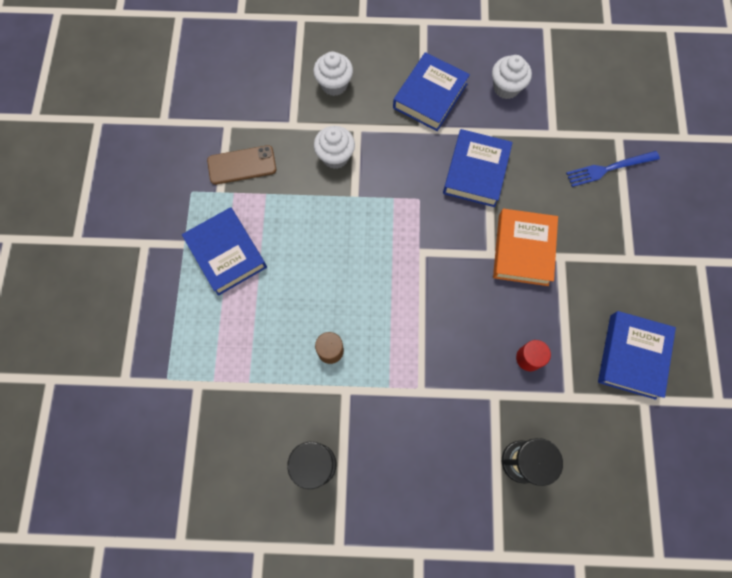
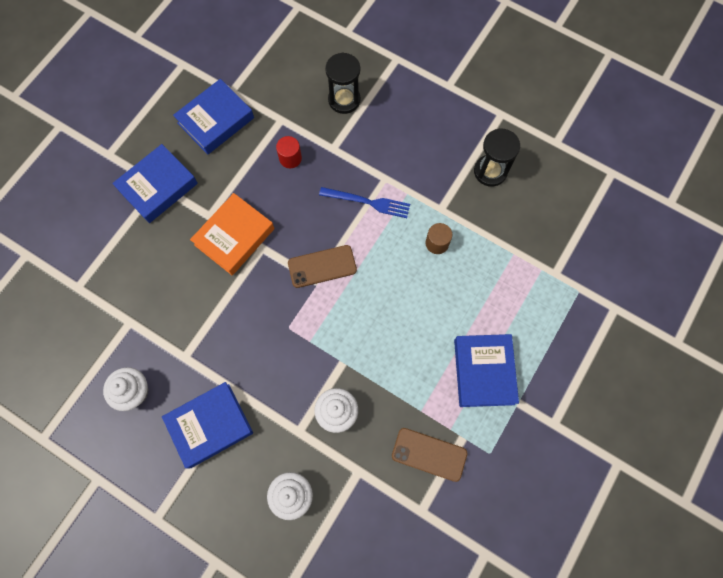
camera: 150 degrees left, 0 degrees up
blue book [443,129,513,207] -> blue book moved to [112,144,198,223]
blue fork [566,151,660,187] -> blue fork moved to [319,187,410,218]
none -> brown phone [288,245,357,288]

